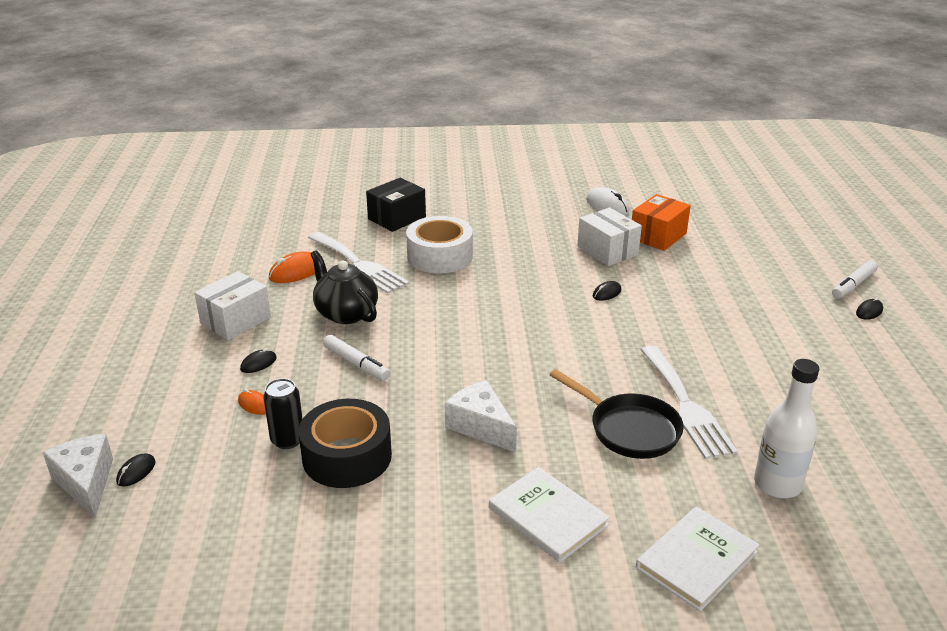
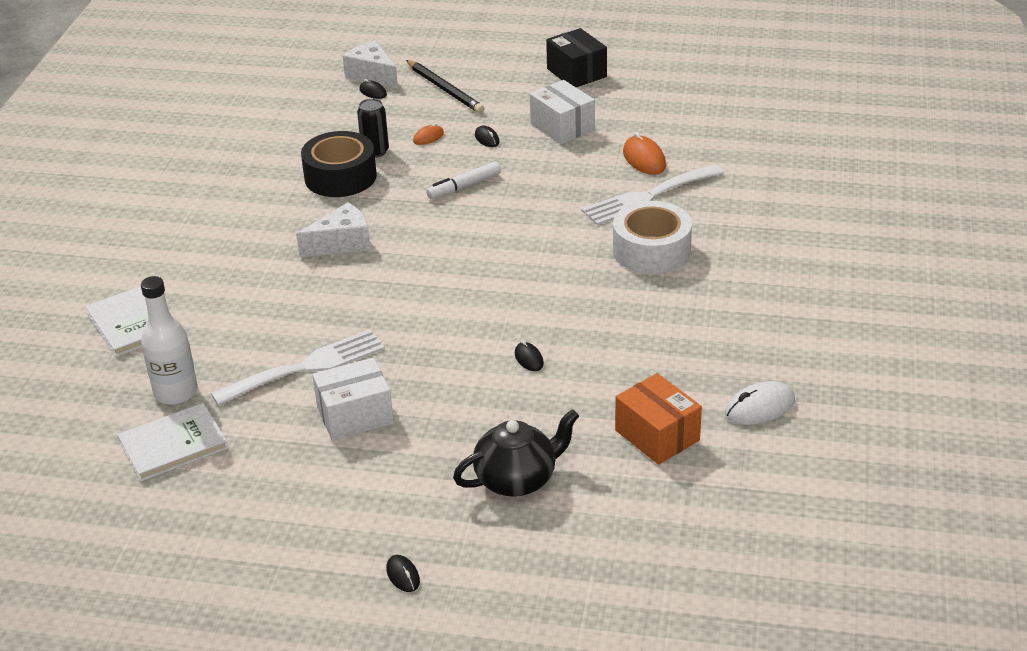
camera: 105 degrees right, 5 degrees up
white cheese [43,434,113,518] -> white cheese turned 120 degrees counterclockwise [343,40,398,89]
black teapot [311,250,378,324] -> black teapot moved to [453,409,579,497]
black box [366,178,426,232] -> black box moved to [546,28,607,87]
white book [489,467,610,563] -> white book moved to [117,403,228,482]
black pan [550,369,684,459] -> none
white box [577,207,642,266] -> white box moved to [312,358,394,441]
white fork [641,345,738,459] -> white fork turned 150 degrees clockwise [211,330,385,406]
white marker [832,260,878,298] -> none
none -> black pencil [406,60,485,113]

